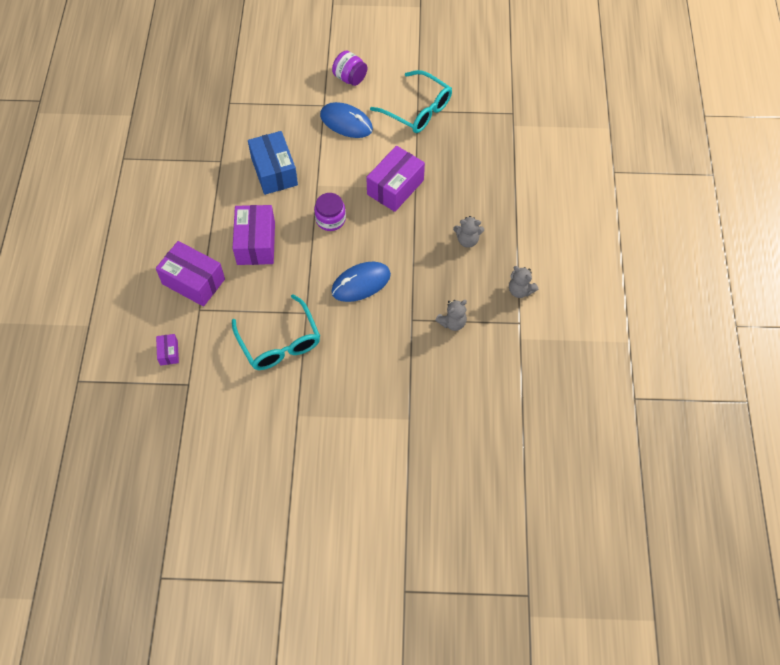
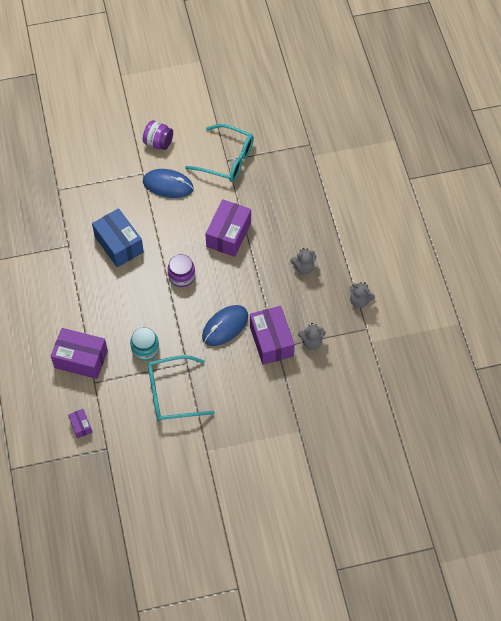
camera: 15 degrees left, 0 degrees up
turquoise glasses [232,294,320,370] -> turquoise glasses turned 120 degrees clockwise [148,355,215,421]
purple box [233,205,275,265] -> purple box moved to [250,306,295,365]
grey teddy bear [435,300,467,331] -> grey teddy bear turned 45 degrees clockwise [298,323,326,350]
none -> turquoise jar [130,327,159,361]

